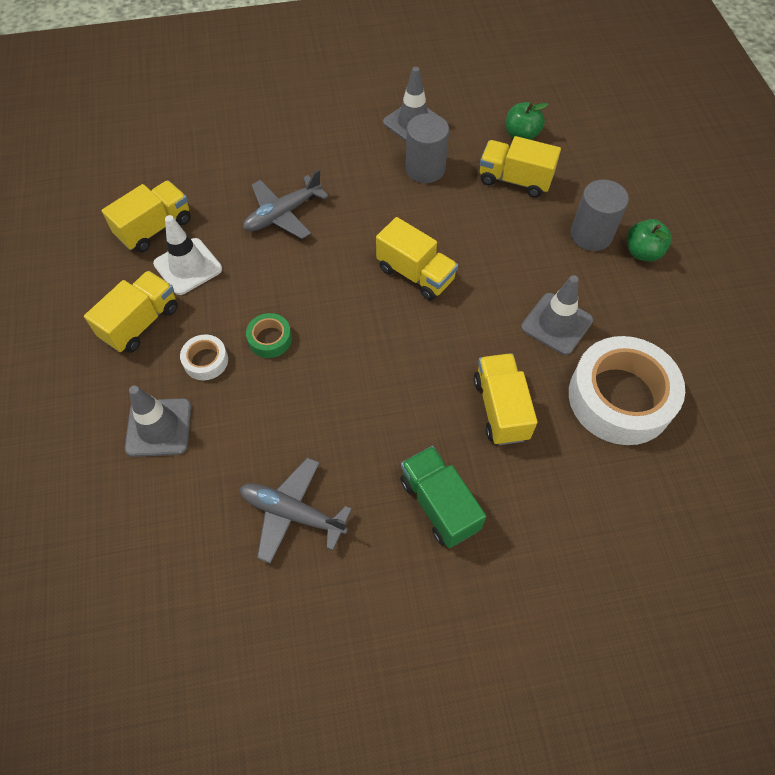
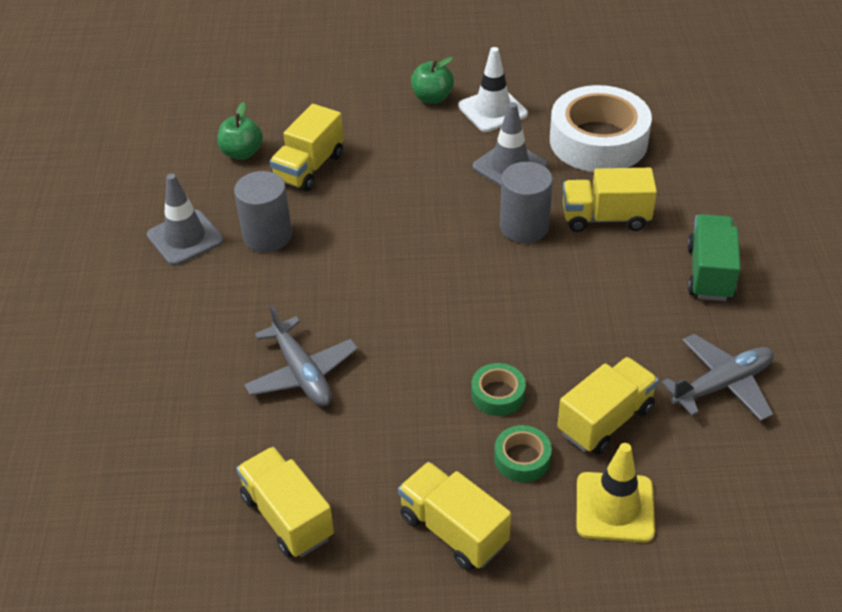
camera: 80 degrees left, 15 degrees down
grey traffic cone [125,385,191,457] -> yellow traffic cone [577,443,655,542]
white traffic cone [153,215,222,295] -> white traffic cone moved to [458,47,528,132]
white tape [180,335,228,380] -> green tape [494,425,552,482]
grey plane [240,457,352,564] -> grey plane turned 150 degrees counterclockwise [661,334,774,421]
yellow truck [376,217,458,300] -> yellow truck moved to [557,357,659,455]
green truck [400,446,486,548] -> green truck turned 120 degrees clockwise [687,214,741,301]
grey cylinder [571,180,629,251] -> grey cylinder moved to [500,162,553,243]

